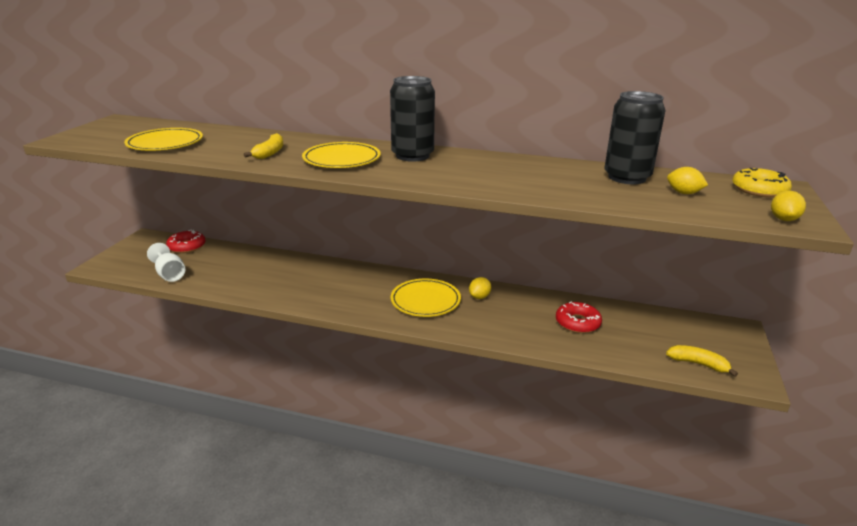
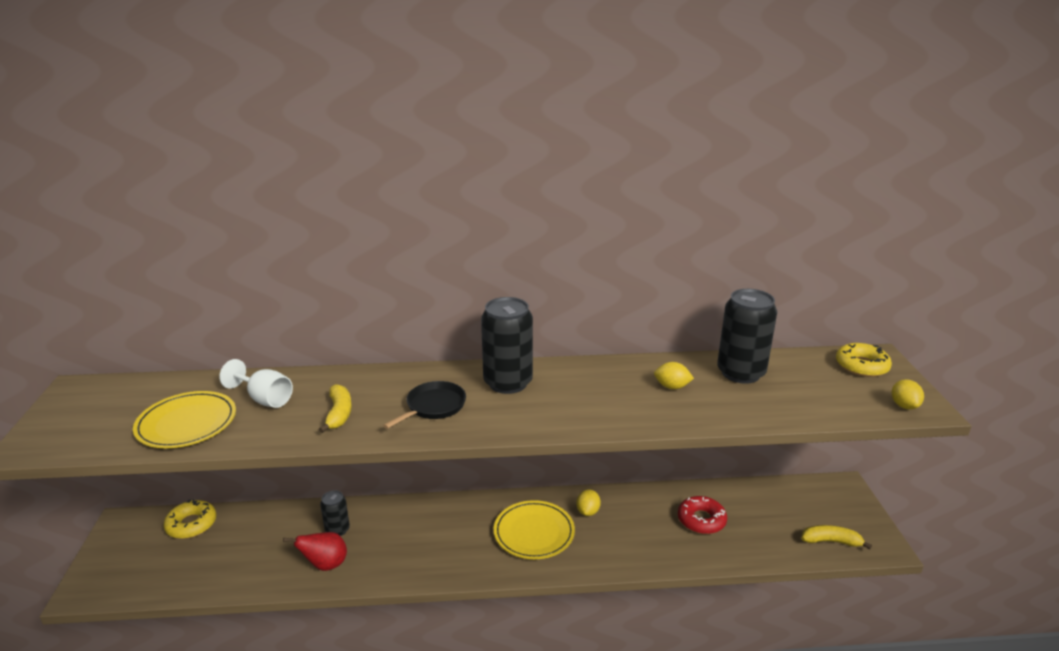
camera: 20 degrees left, 0 degrees up
white goblet [147,243,185,282] -> white goblet moved to [219,359,293,408]
red donut [166,230,206,253] -> yellow donut [164,499,216,539]
yellow plate [302,142,381,168] -> black pan [383,381,466,429]
yellow lemon [667,167,708,194] -> yellow lemon moved to [654,362,694,389]
none -> red pear [283,532,347,571]
none -> black can [320,490,350,536]

